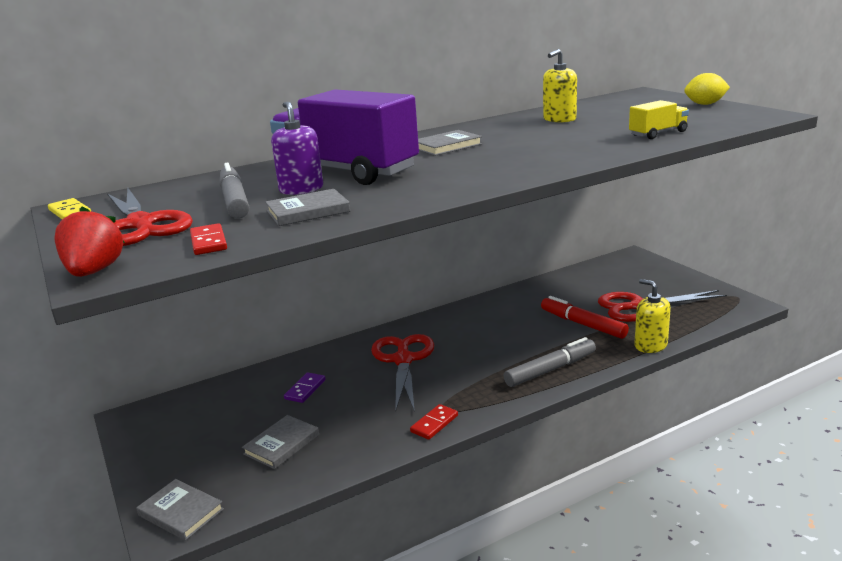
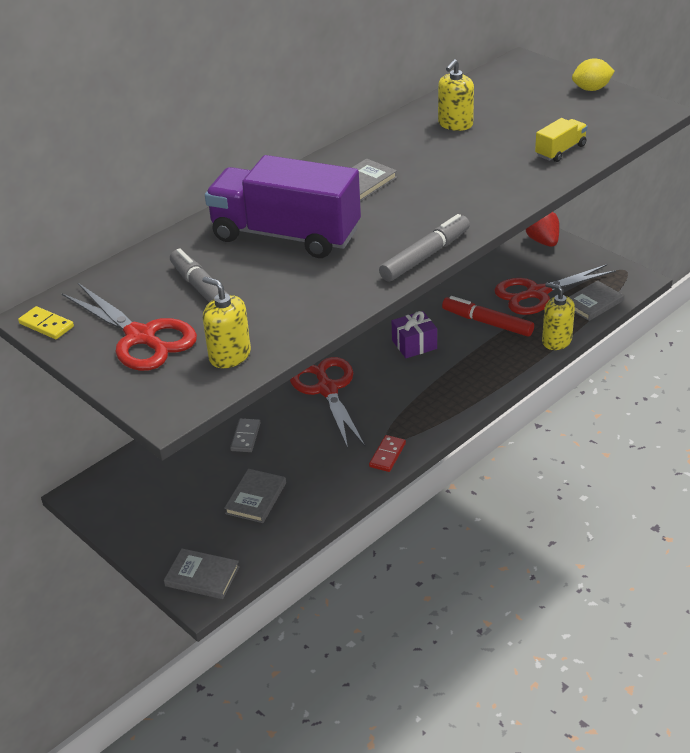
camera: 15 degrees left, 15 degrees up
red strawberry [54,207,125,277] -> red strawberry moved to [526,212,559,247]
red domino [190,223,227,255] -> yellow soap dispenser [202,276,251,368]
grey book [265,189,350,226] -> grey book moved to [569,280,624,321]
purple soap dispenser [271,102,323,195] -> none
purple domino [284,372,326,403] -> grey domino [230,418,260,452]
grey marker [504,337,596,387] -> grey marker moved to [379,214,470,282]
none -> purple gift [392,311,437,358]

